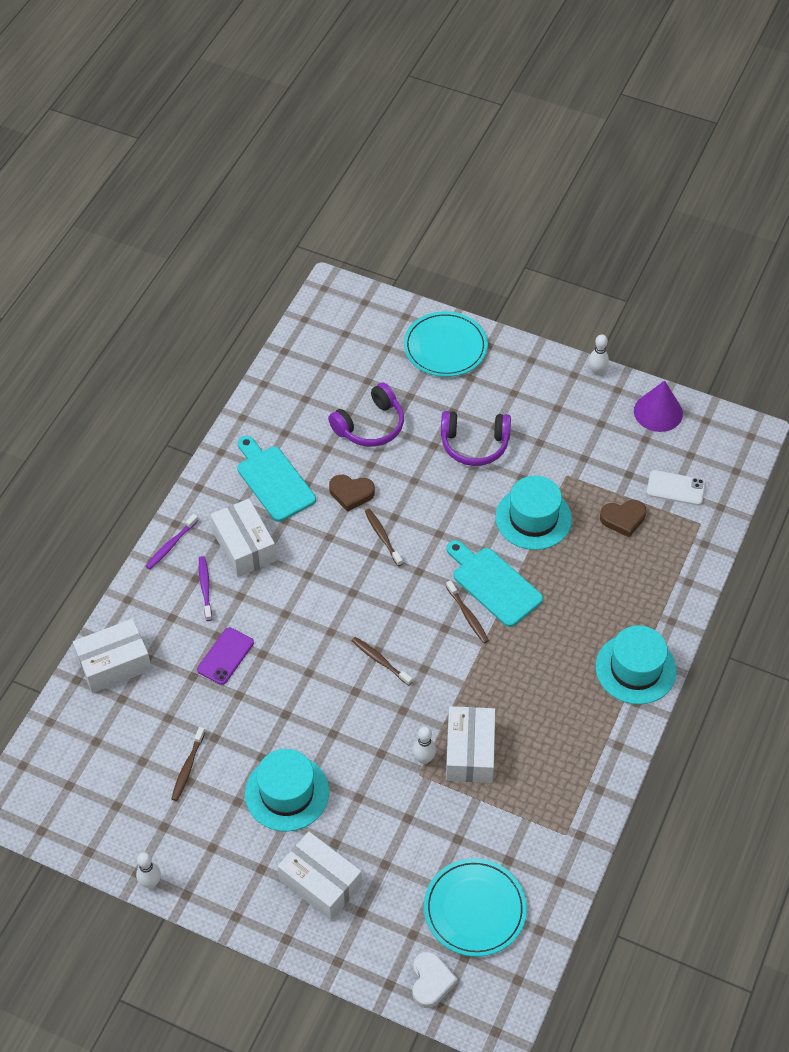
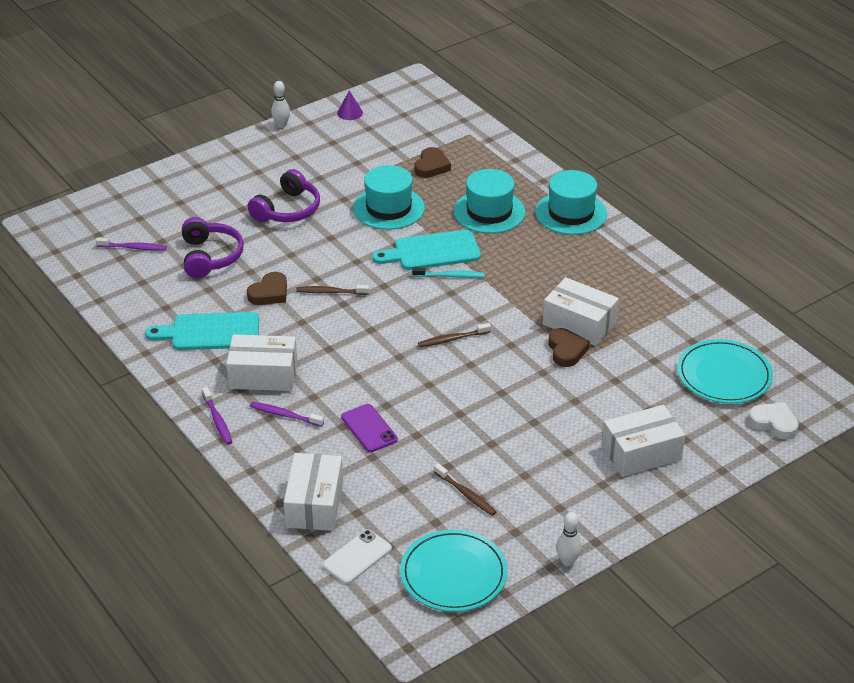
camera: 60 degrees left, 15 degrees down
turquoise hat [245,749,329,832] -> turquoise hat moved to [454,169,525,234]
turquoise plate [404,311,488,377] -> turquoise plate moved to [400,529,508,612]
white bowling pin [413,726,436,764] -> brown heart [548,328,590,367]
brown toothbrush [446,580,489,643] -> turquoise toothbrush [412,267,485,278]
purple cone [634,380,683,432] -> purple cone [337,91,363,120], size x0.58
white phone [647,470,706,505] -> white phone moved to [322,529,392,584]
none -> purple toothbrush [96,237,167,251]

